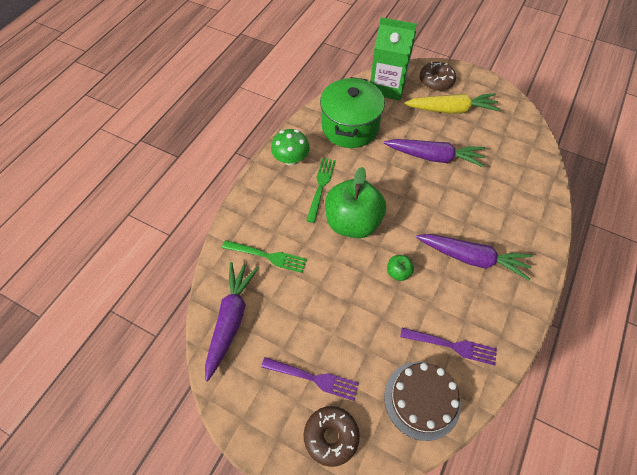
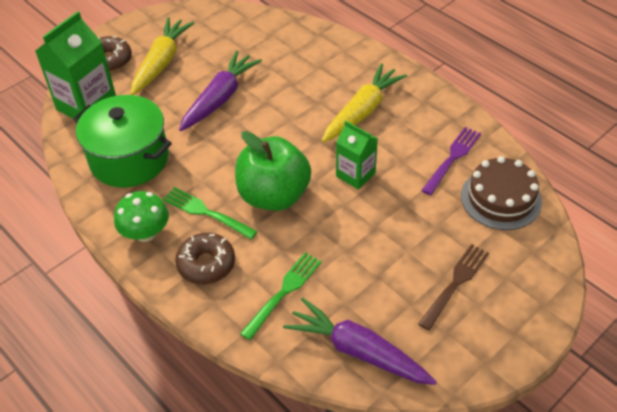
camera: 70 degrees left, 10 degrees down
purple fork [261,357,359,401] -> brown fork [418,244,489,330]
brown donut [304,406,360,467] -> brown donut moved to [175,233,235,284]
green apple [387,255,414,281] -> green carton [336,121,378,190]
purple carrot [416,234,533,280] -> yellow carrot [322,64,407,142]

